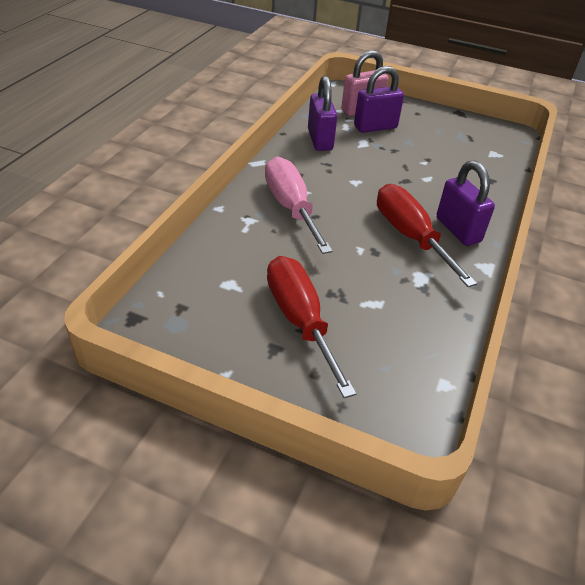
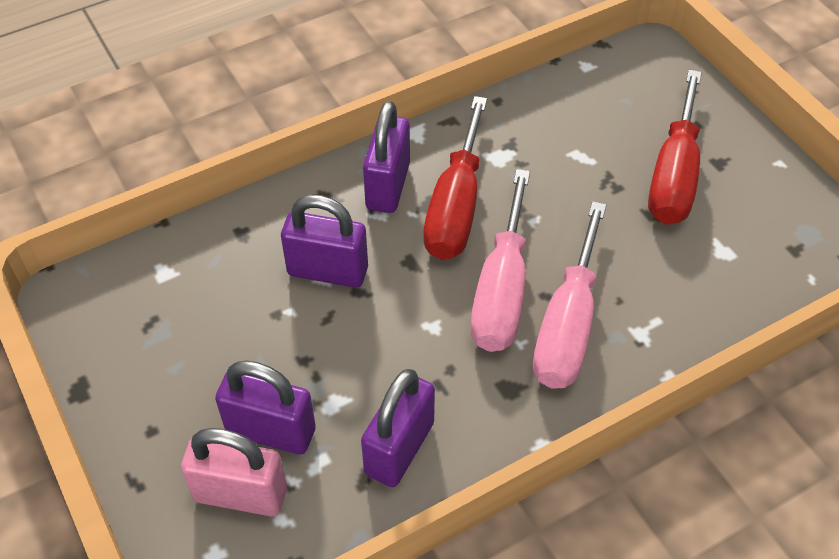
camera: 140 degrees left, 10 degrees up
none -> purple padlock [281,195,368,288]
none -> pink screwdriver [470,169,530,352]

